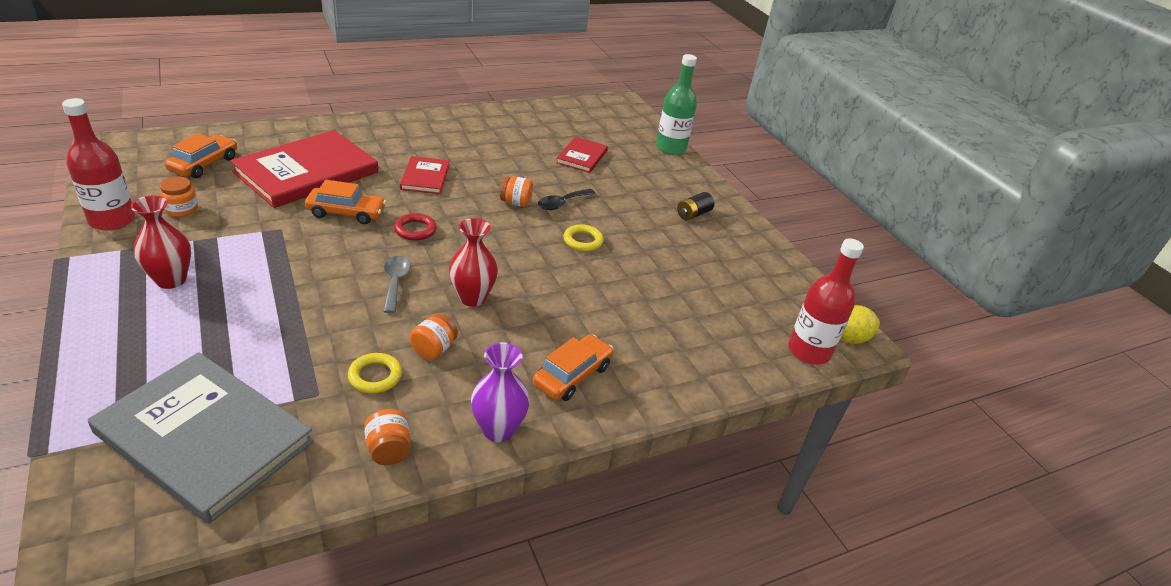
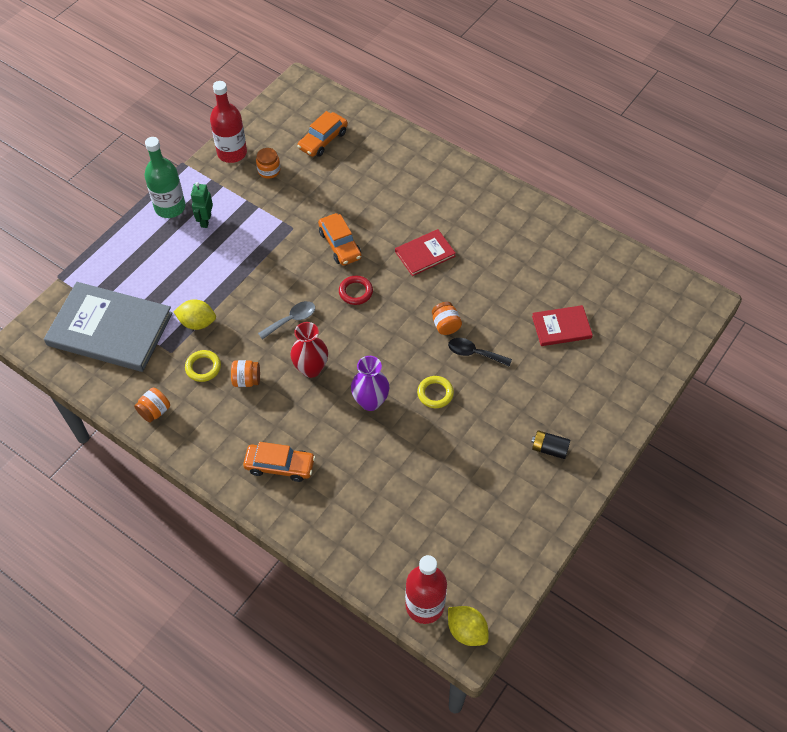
camera: 65 degrees right, 20 degrees up
grey book [88,352,314,524] -> grey book turned 75 degrees counterclockwise [44,282,173,372]
red vase [131,195,191,289] -> green robot [191,182,213,228]
orange car [165,133,237,178] -> orange car turned 135 degrees clockwise [297,111,348,157]
red book [230,130,378,208] -> none
purple vase [471,342,530,442] -> purple vase moved to [351,356,389,411]
green bottle [656,54,697,155] -> green bottle moved to [144,137,185,218]
none -> yellow lemon [173,299,216,330]

